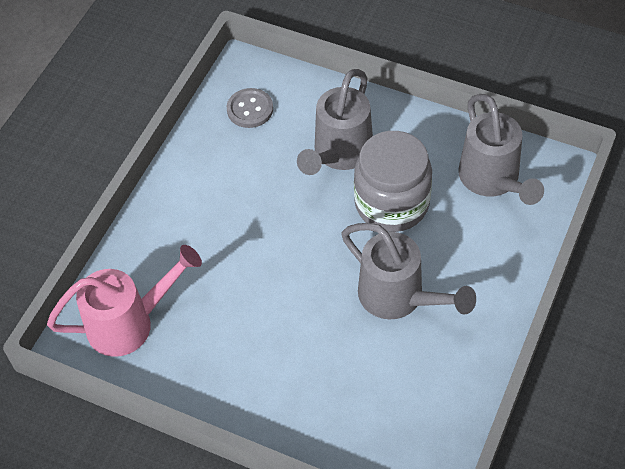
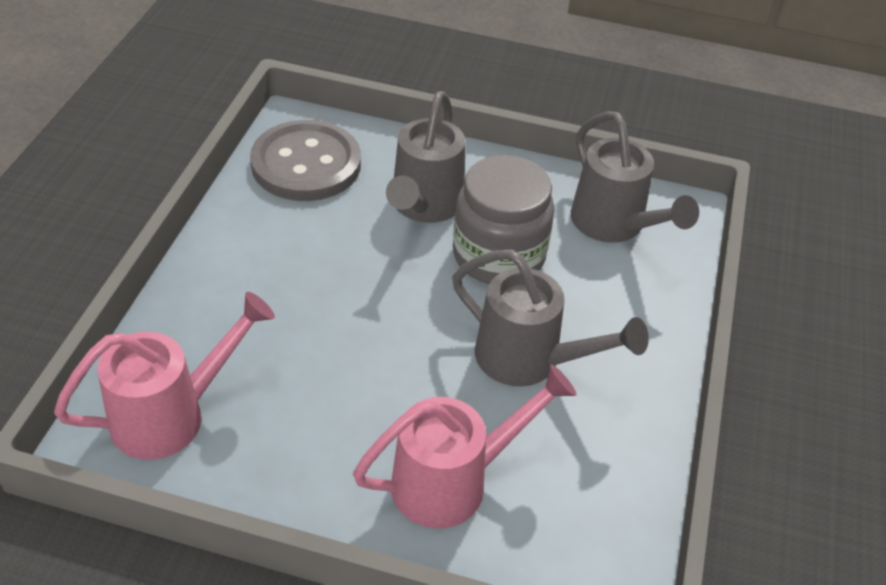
camera: 15 degrees left, 10 degrees down
grey button [227,88,273,128] -> grey button [250,120,361,201], size x1.90
none -> pink watering can [353,364,577,529]

